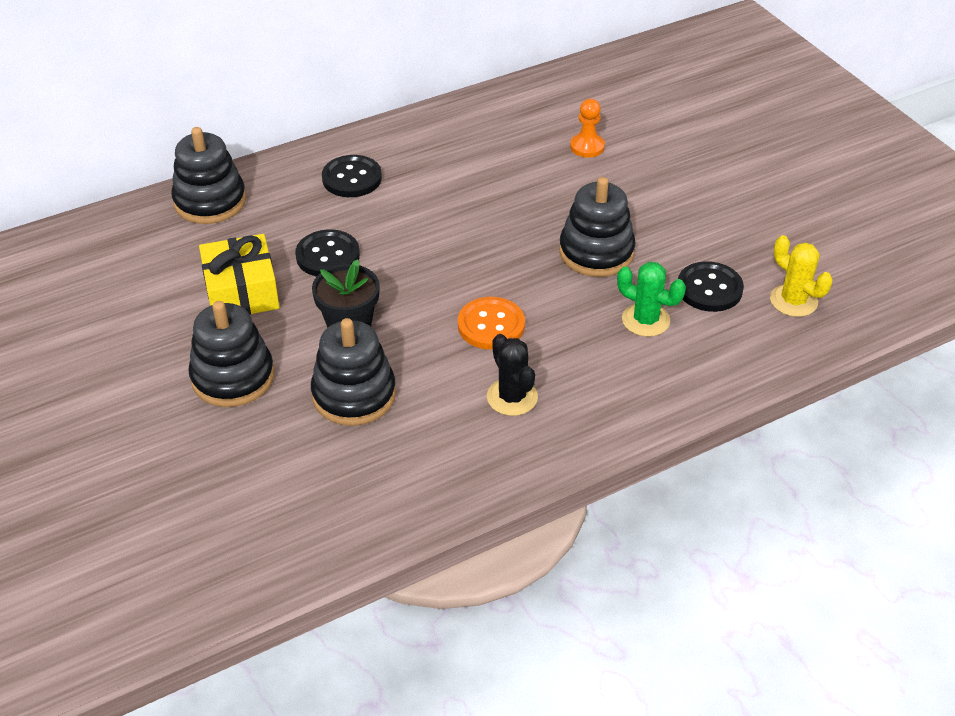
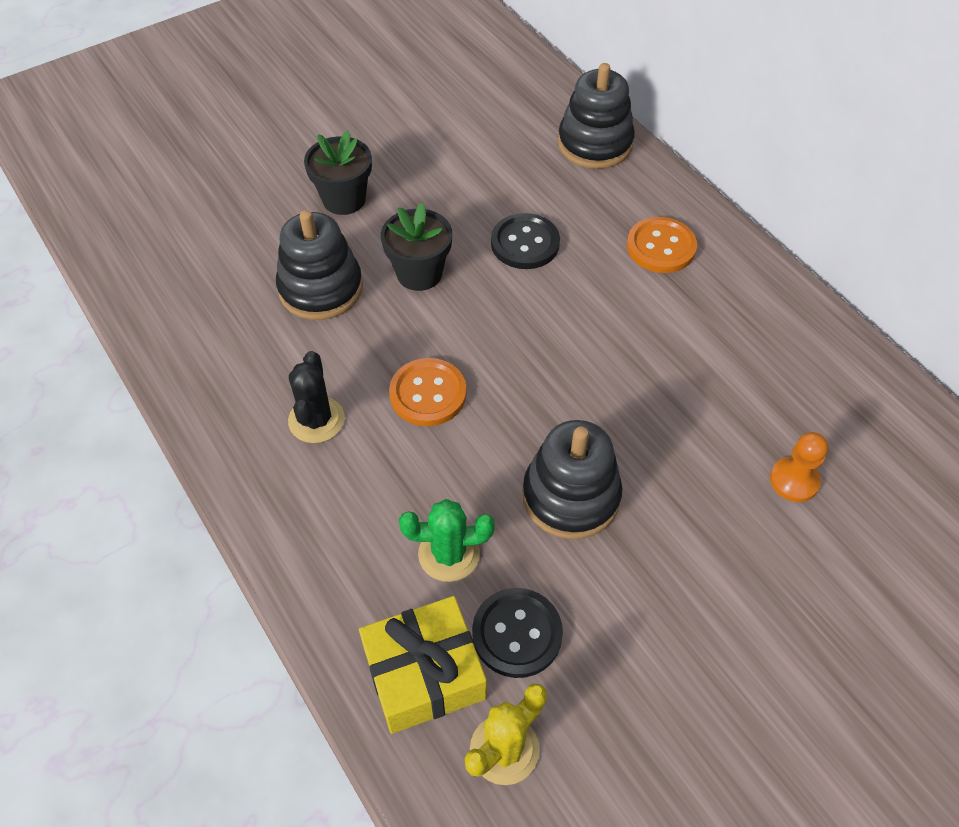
camera: 85 degrees right, 10 degrees up
black stacking toy [188,301,274,407] -> black flower pot [304,130,372,215]
yellow gift [199,234,280,315] -> yellow gift moved to [359,596,487,734]
black button [322,155,382,197] -> orange button [627,217,697,273]
black cactus [487,334,538,416] -> black cactus turned 60 degrees counterclockwise [288,351,345,443]
green cactus [617,262,686,337] -> green cactus turned 60 degrees clockwise [399,499,495,582]

